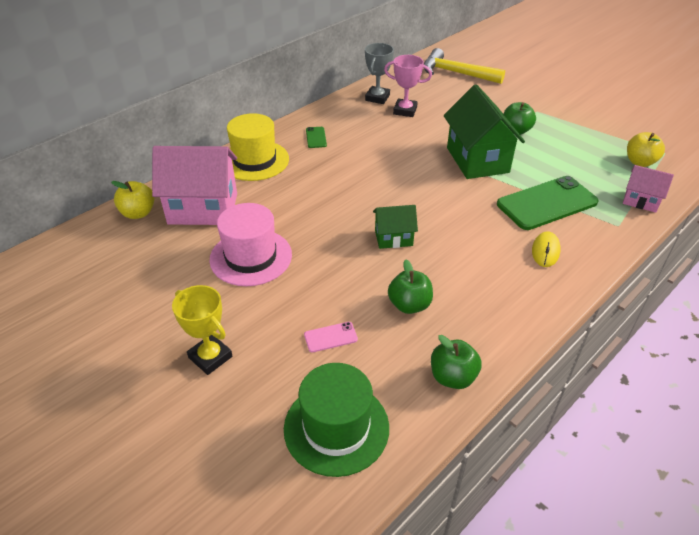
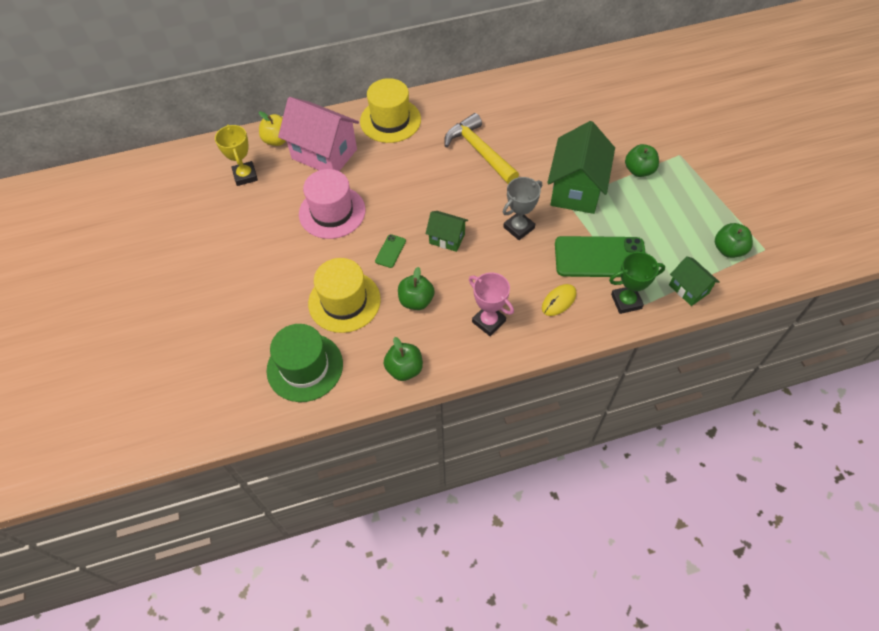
camera: 30 degrees right, 15 degrees up
yellow trophy [172,285,232,375] -> yellow trophy moved to [215,125,258,186]
pink phone [304,322,358,352] -> yellow hat [308,258,381,333]
green phone [306,127,327,148] -> green phone moved to [375,234,406,268]
grey trophy [365,43,394,104] -> grey trophy moved to [503,177,542,240]
pink trophy [384,55,432,117] -> pink trophy moved to [469,272,514,336]
yellow hammer [424,48,505,84] -> yellow hammer moved to [444,113,519,184]
pink house [623,165,674,213] -> green house [669,256,720,306]
yellow apple [627,132,665,167] -> green apple [715,223,753,258]
none -> green trophy [609,252,665,314]

